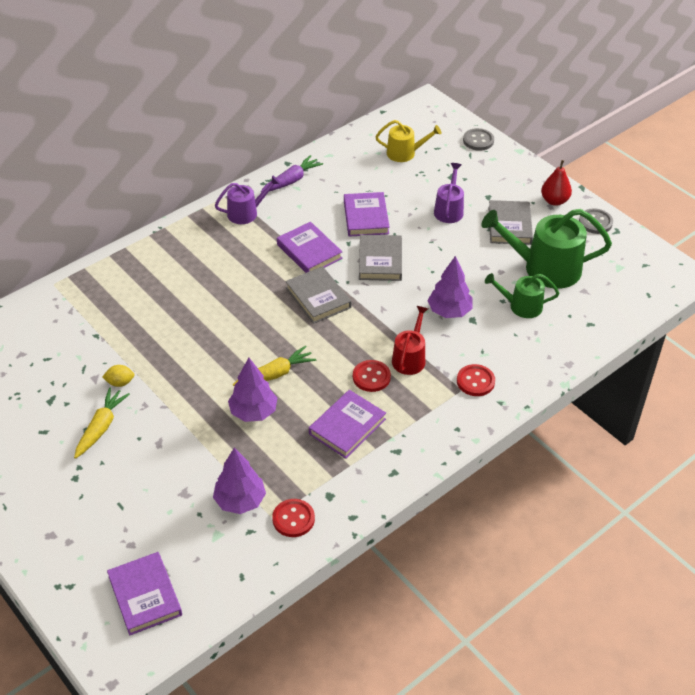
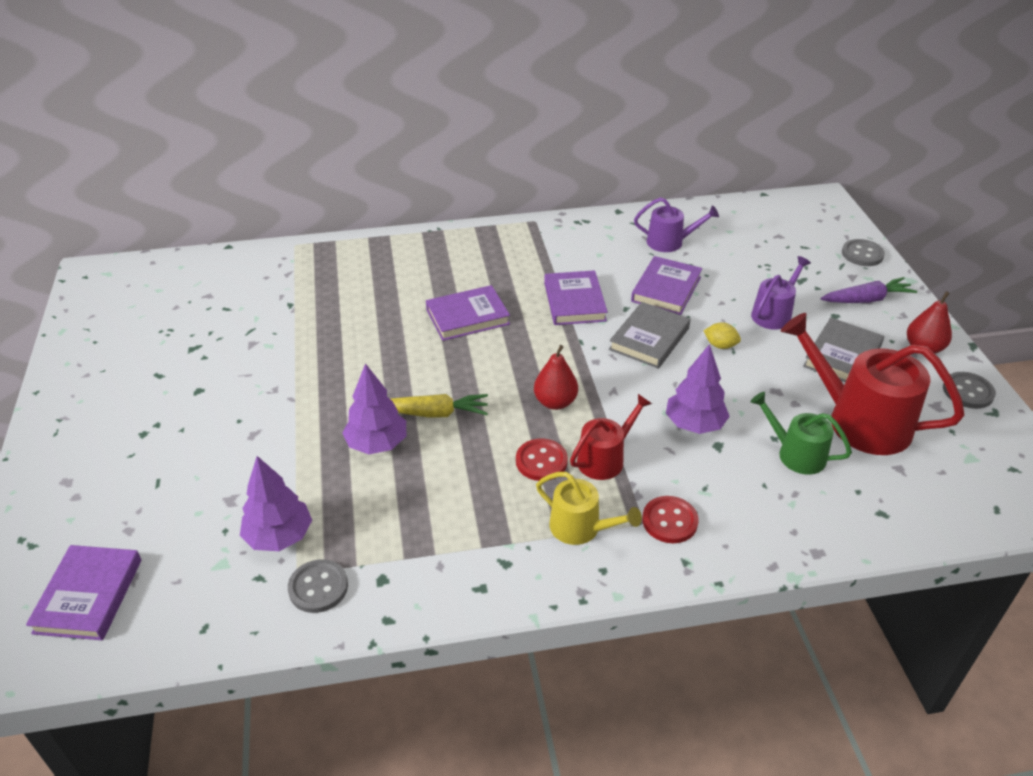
camera: 30 degrees right, 5 degrees down
yellow carrot [74,387,130,459] -> none
yellow lemon [102,365,135,387] -> yellow lemon moved to [704,322,741,349]
purple watering can [215,175,280,224] -> purple watering can moved to [634,197,719,252]
purple carrot [261,155,323,193] -> purple carrot moved to [820,277,917,303]
red button [272,499,315,537] -> grey button [288,559,348,613]
grey book [285,266,351,324] -> none
purple book [309,390,386,459] -> purple book moved to [426,285,510,341]
yellow watering can [375,120,441,162] -> yellow watering can moved to [536,472,642,545]
green watering can [481,209,612,289] -> red watering can [781,313,965,455]
none -> red pear [534,345,578,410]

